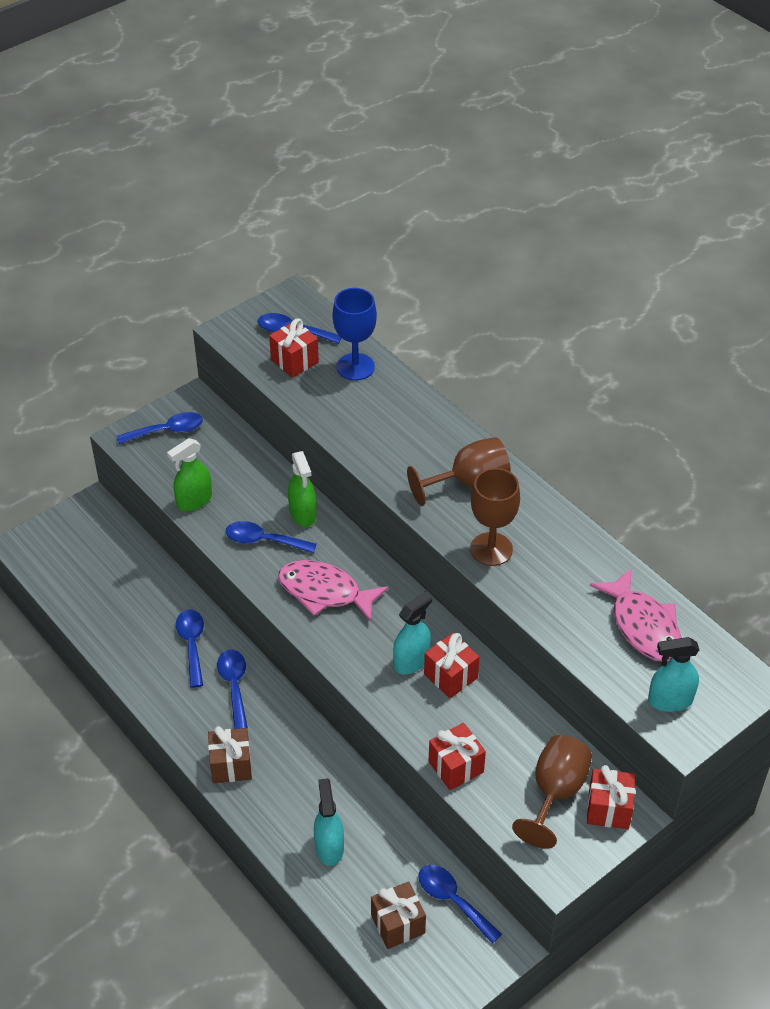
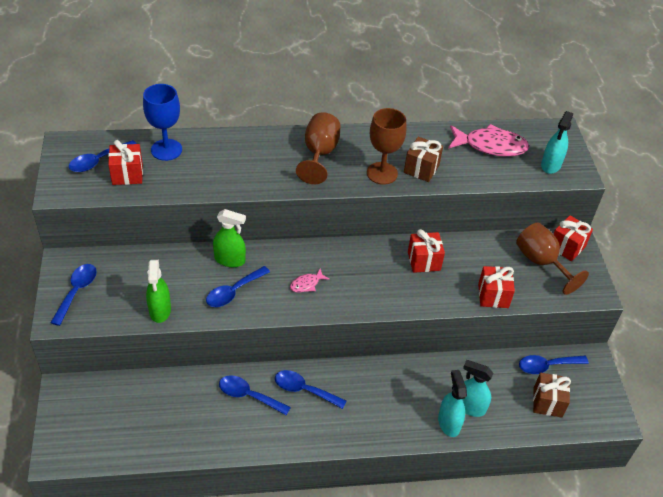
camera: 60 degrees left, 0 degrees up
brown gift [208,726,252,783] -> brown gift moved to [404,137,443,182]
pink fish [278,560,388,622] -> pink fish [290,268,330,292], size x0.47
turquoise spray bottle [393,591,432,675] -> turquoise spray bottle moved to [438,370,467,437]

